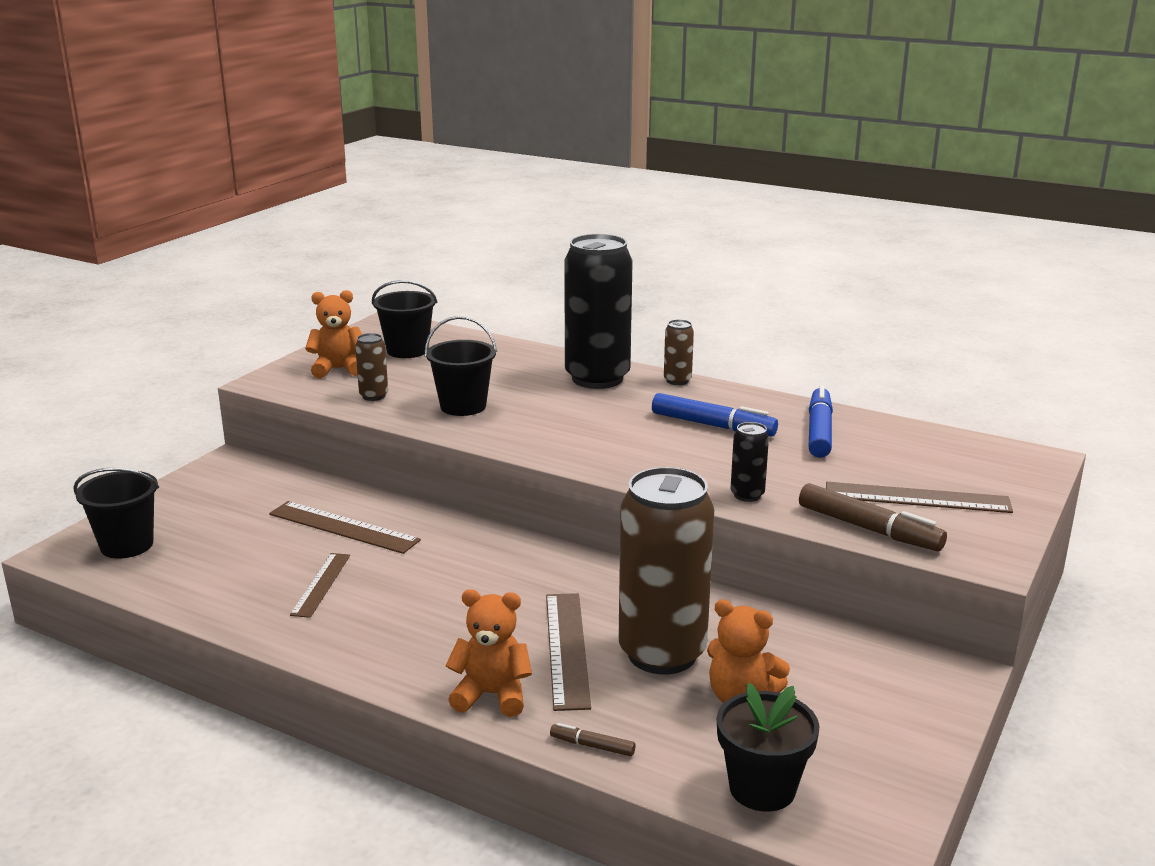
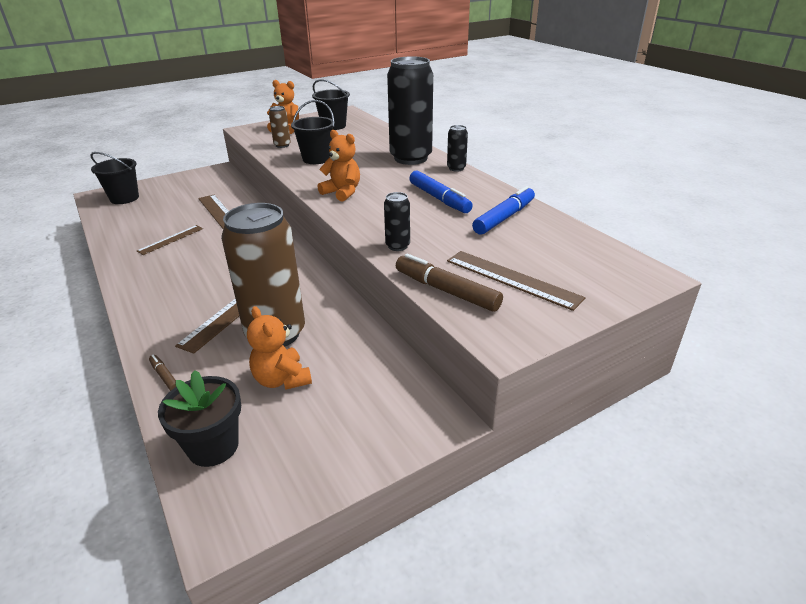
camera: 30 degrees right, 10 degrees up
orange teddy bear [445,589,532,717] -> orange teddy bear moved to [318,130,360,201]
brown can [664,319,694,385] -> black can [447,125,468,172]
brown marker [799,483,947,551] -> brown marker turned 150 degrees clockwise [396,254,503,312]

